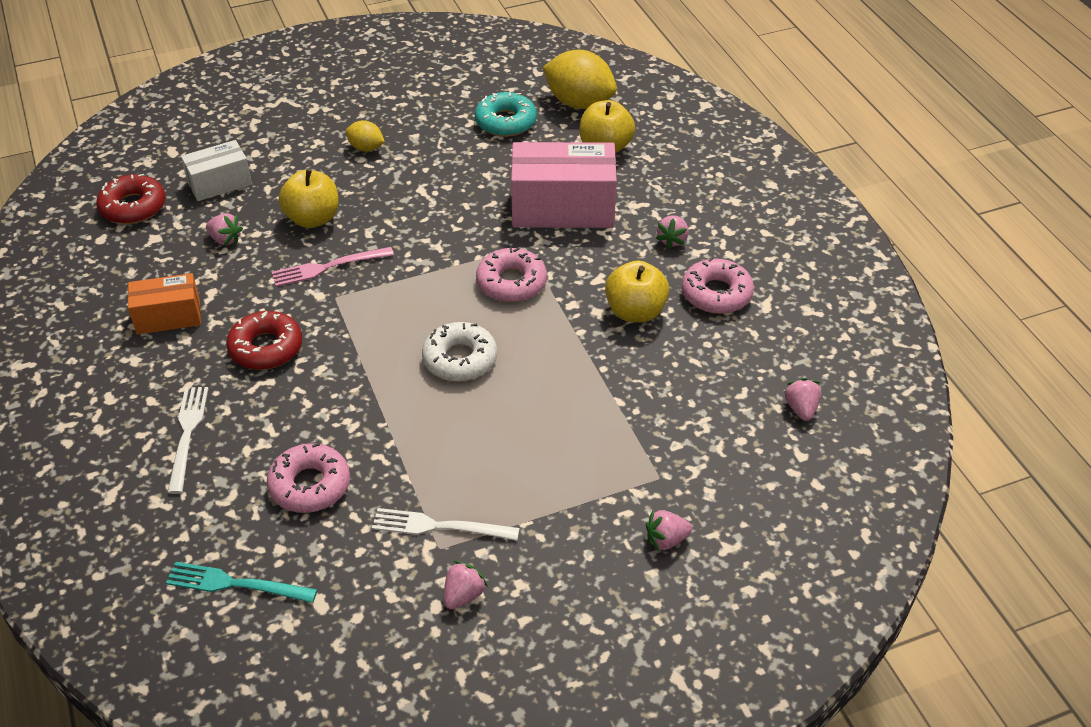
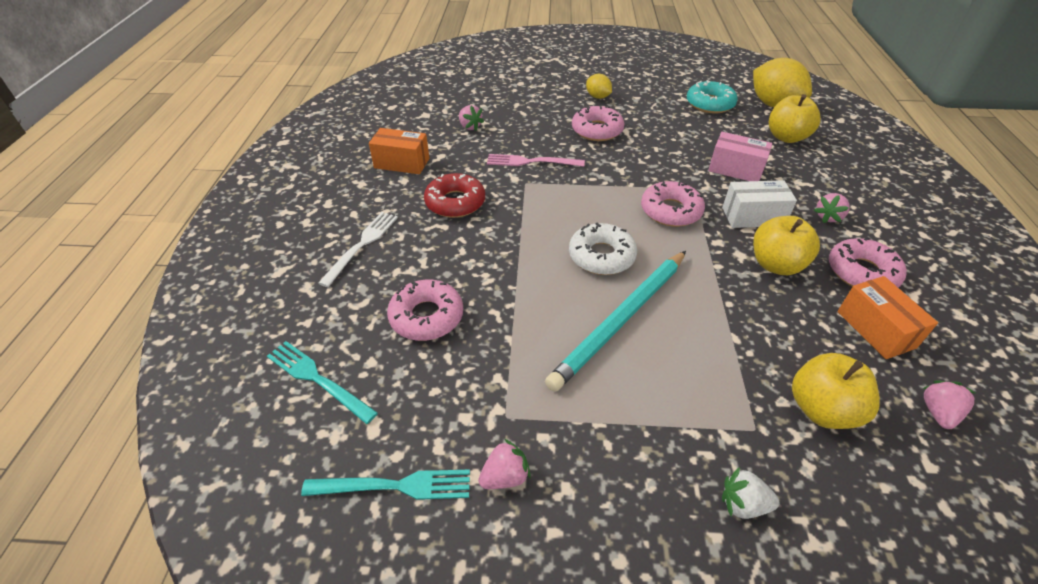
camera: 25 degrees right, 0 degrees up
red donut [96,174,166,224] -> none
white box [181,140,252,201] -> white box moved to [722,180,797,228]
yellow apple [279,169,339,228] -> yellow apple moved to [792,353,880,429]
white fork [372,508,520,541] -> none
pink box [511,142,617,228] -> pink box [708,132,772,181], size x0.57
pink strawberry [646,510,692,552] -> white strawberry [722,467,780,519]
none -> turquoise fork [301,469,470,500]
none -> turquoise pencil [545,251,686,392]
none -> pink donut [572,106,624,141]
none -> orange box [837,276,938,359]

